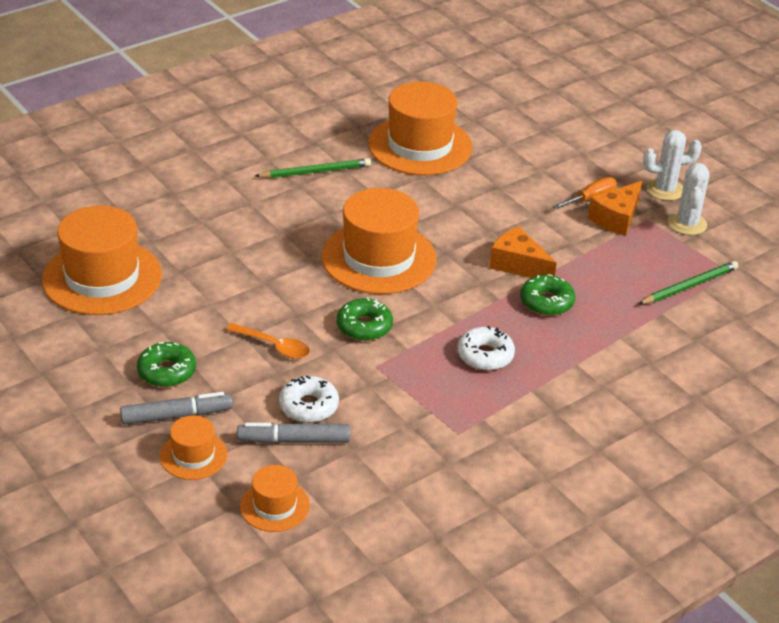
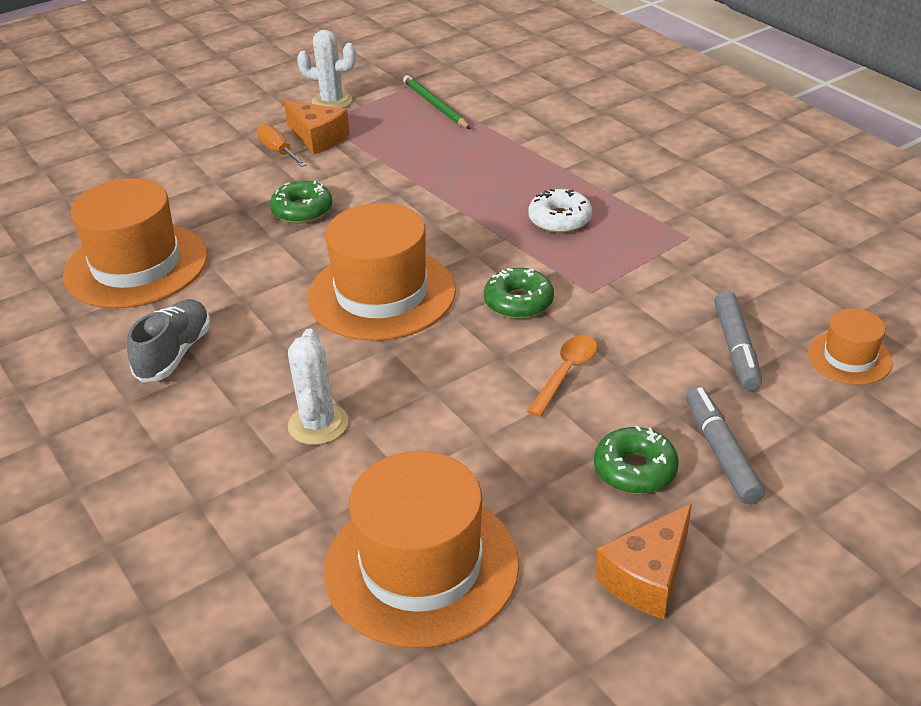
camera: 85 degrees left, 0 degrees up
orange hat [160,415,228,480] -> none
green pencil [255,158,371,178] -> grey shoe [127,299,210,382]
white donut [279,376,339,423] -> none
orange cheese [489,226,557,278] -> orange cheese moved to [595,504,692,619]
green donut [520,274,575,316] -> green donut moved to [270,181,332,224]
white cactus [643,130,702,201] -> white cactus moved to [288,329,348,445]

